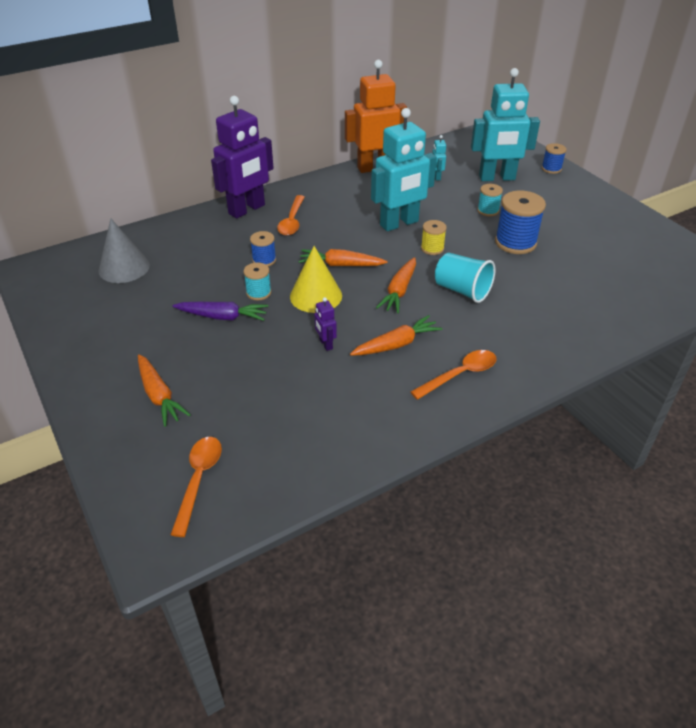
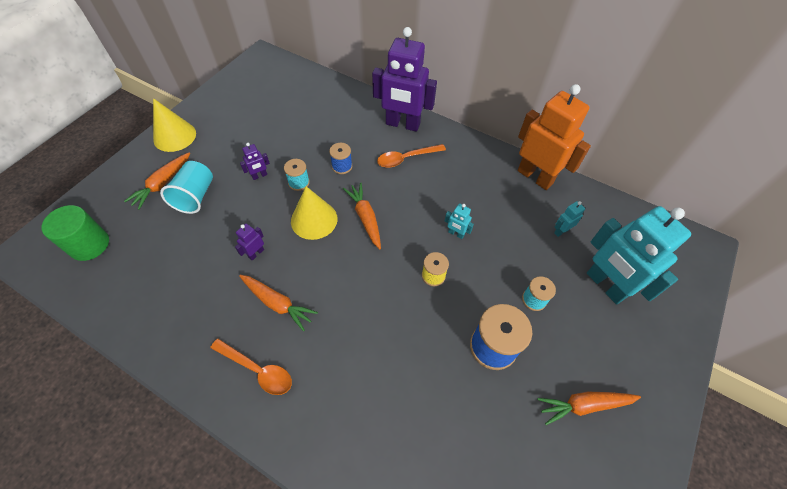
camera: 60 degrees right, 15 degrees up
grey cone [99,218,150,283] -> none
orange spoon [170,437,222,537] -> green cylinder [41,205,109,261]
purple carrot [172,302,268,321] -> purple robot [240,143,270,180]
turquoise robot [371,108,437,231] -> turquoise robot [445,204,474,239], size x0.41
orange carrot [376,257,416,313] -> orange carrot moved to [537,392,641,425]
turquoise cup [435,253,496,303] -> turquoise cup moved to [160,161,213,214]
blue spool [542,143,567,174] -> none
none -> yellow cone [153,98,196,152]

